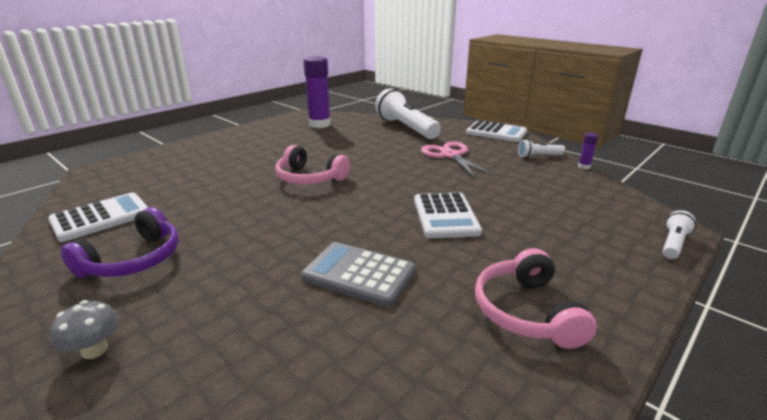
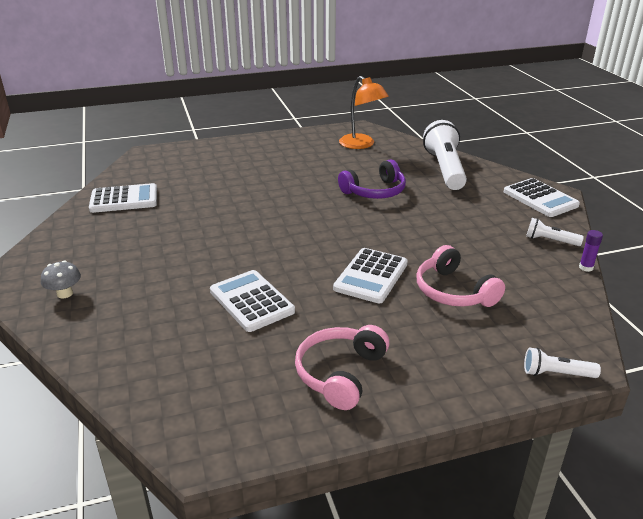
camera: 30 degrees right, 5 degrees up
purple headphones [61,207,178,278] -> purple headphones moved to [338,160,406,199]
pink headphones [275,145,350,184] -> pink headphones moved to [416,245,505,307]
grey calculator [301,242,415,307] -> white calculator [210,270,295,332]
purple glue stick [303,56,331,128] -> orange lamp [339,76,389,149]
pink scissors [421,142,496,178] -> none
white flashlight [662,210,696,259] -> white flashlight turned 150 degrees counterclockwise [524,347,601,378]

